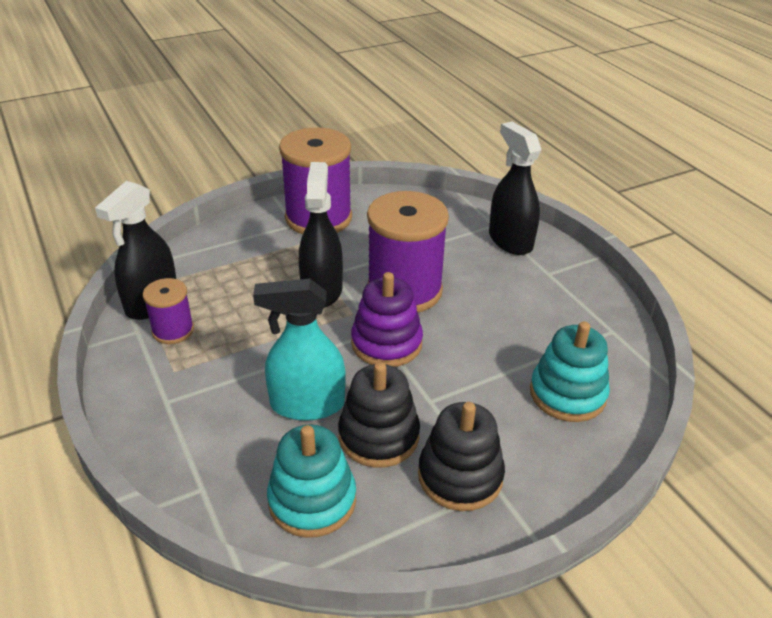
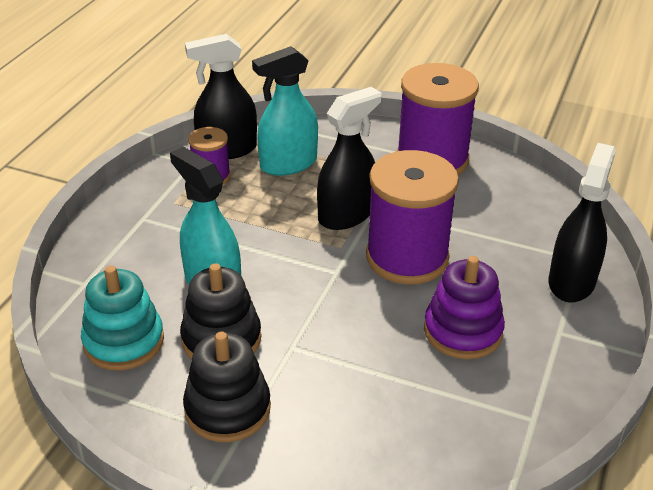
camera: 50 degrees right, 0 degrees up
purple stacking toy [351,272,423,367] -> purple stacking toy moved to [424,256,505,359]
turquoise stacking toy [530,322,610,422] -> none
none -> turquoise spray bottle [252,46,318,176]

